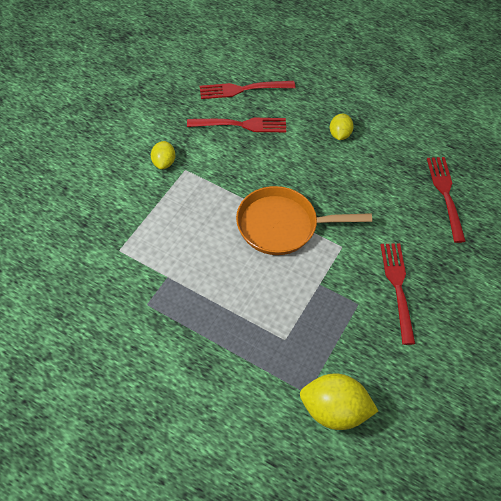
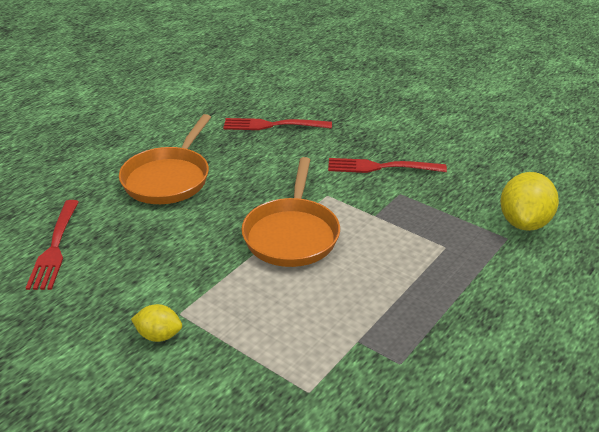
camera: 80 degrees left, 20 degrees down
red fork [187,118,286,132] -> none
yellow lemon [330,114,354,140] -> orange pan [119,114,211,204]

